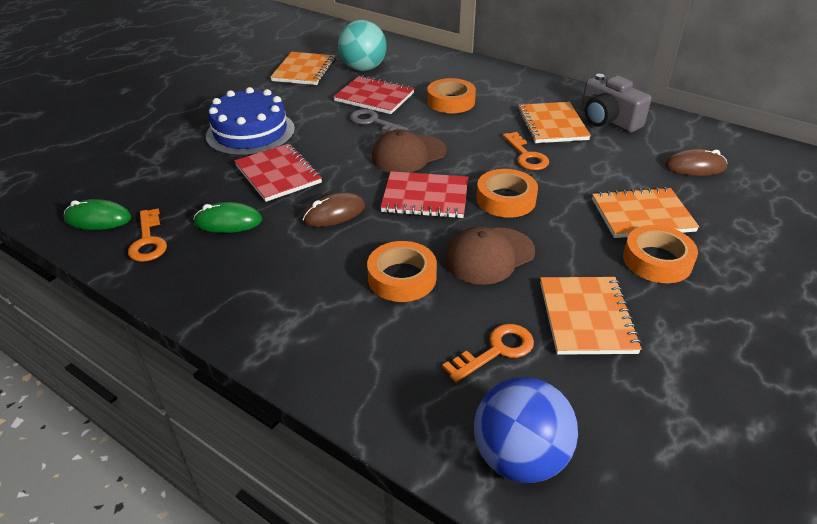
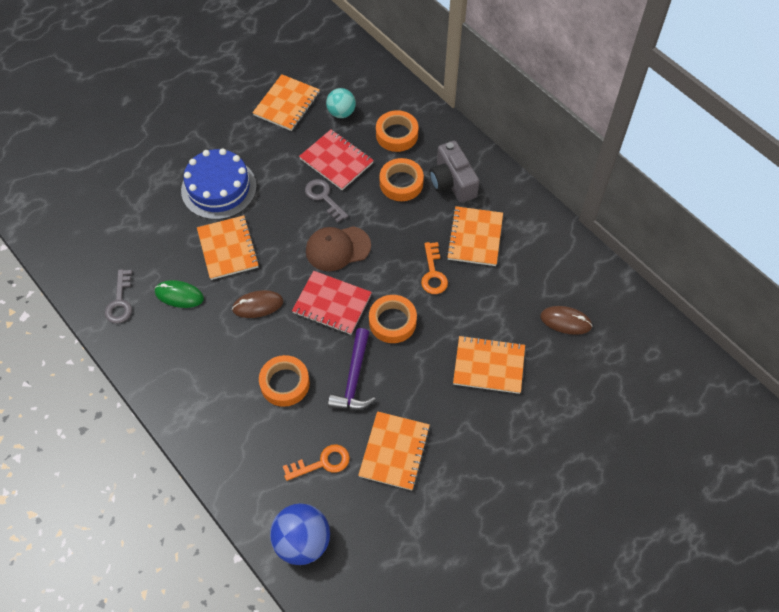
camera: 15 degrees right, 20 degrees up
green mouse [64,199,131,230] -> none
orange key [128,208,167,262] -> grey key [105,269,132,323]
red notebook [234,144,322,202] -> orange notebook [197,215,259,280]
turquoise ball [338,20,387,71] -> turquoise ball [326,88,356,118], size x0.64
brown cap [445,227,535,285] -> purple hammer [328,328,376,410]
grey camera [581,74,651,133] -> grey camera moved to [429,141,479,203]
orange tape [623,225,698,283] -> orange tape moved to [376,110,418,152]

